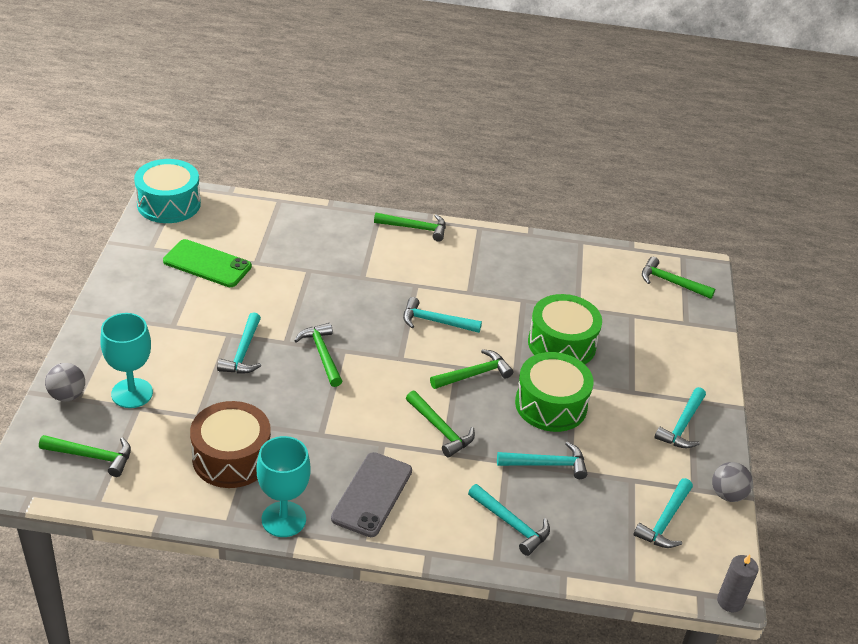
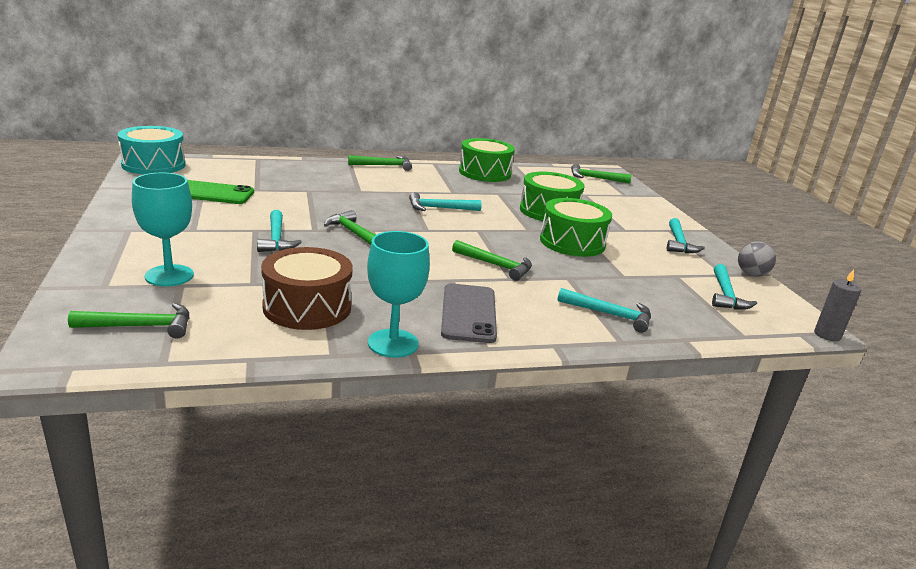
camera: 20 degrees left, 15 degrees down
grey ball [45,363,85,402] -> none
green hammer [430,349,513,389] -> none
turquoise hammer [497,442,587,479] -> none
none -> green drum [459,138,515,182]

